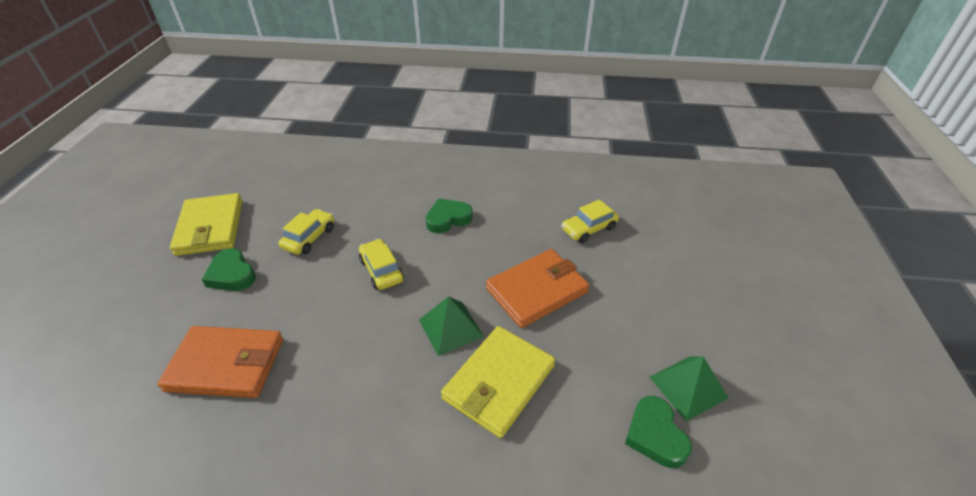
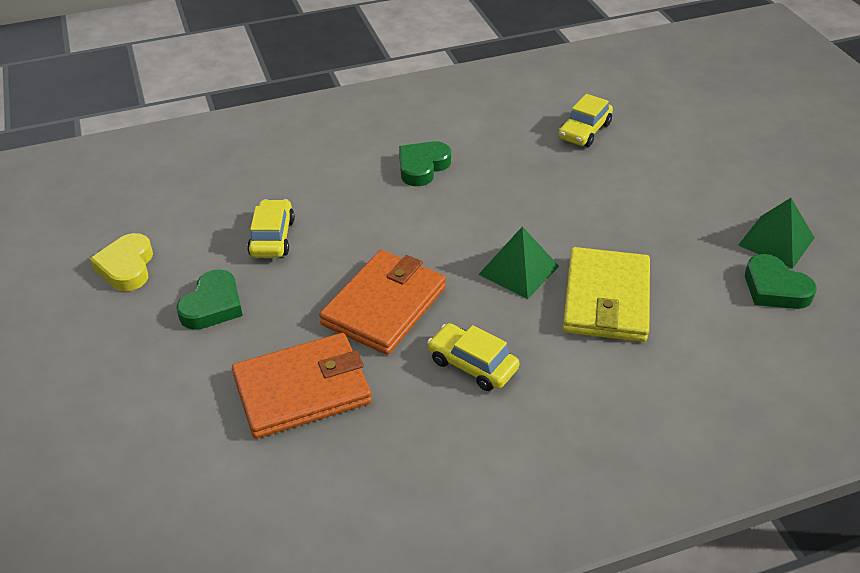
camera: 25 degrees left, 0 degrees up
yellow wallet [170,193,242,256] -> yellow heart [90,233,153,291]
green heart [202,248,256,291] -> green heart turned 90 degrees counterclockwise [177,269,243,330]
yellow car [359,239,404,290] -> yellow car moved to [427,323,519,391]
orange wallet [486,249,589,328] -> orange wallet moved to [319,250,446,355]

